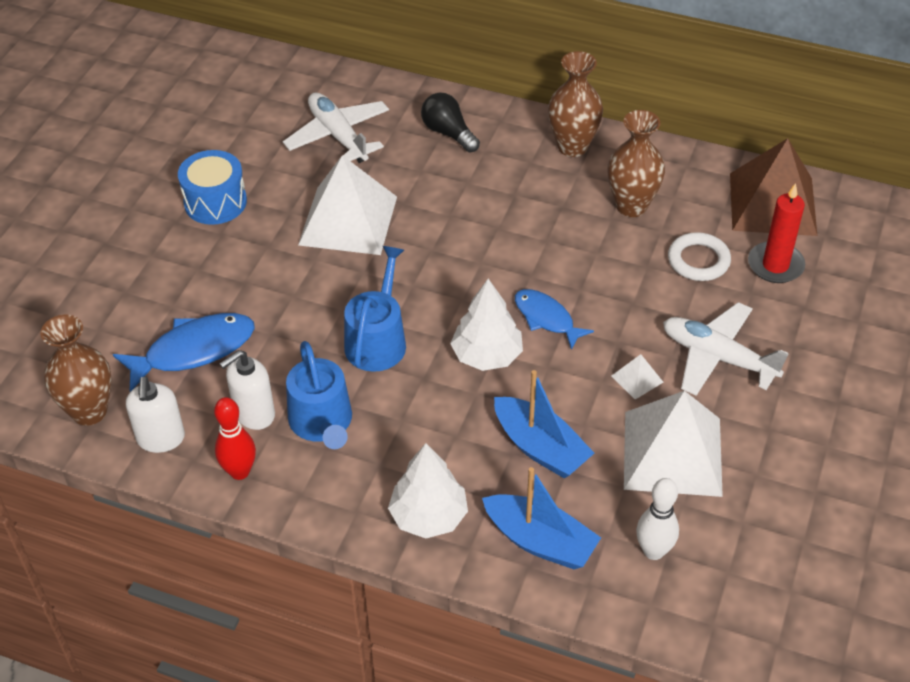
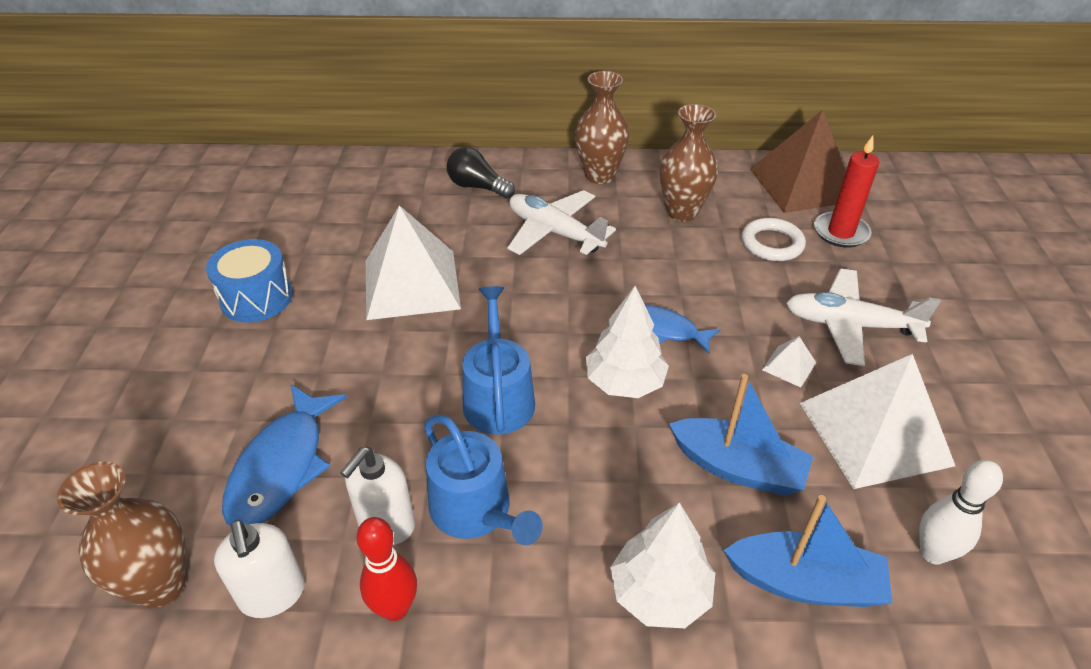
camera: 20 degrees left, 5 degrees down
blue fish [113,313,255,392] -> blue fish turned 150 degrees clockwise [222,385,347,526]
white plane [283,92,389,163] -> white plane moved to [508,190,616,255]

